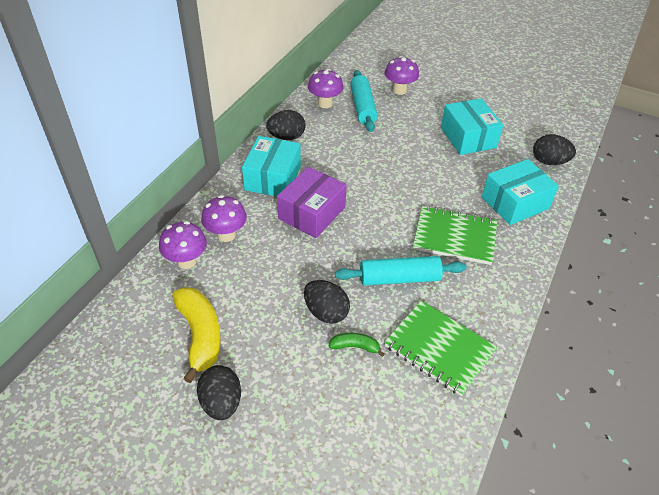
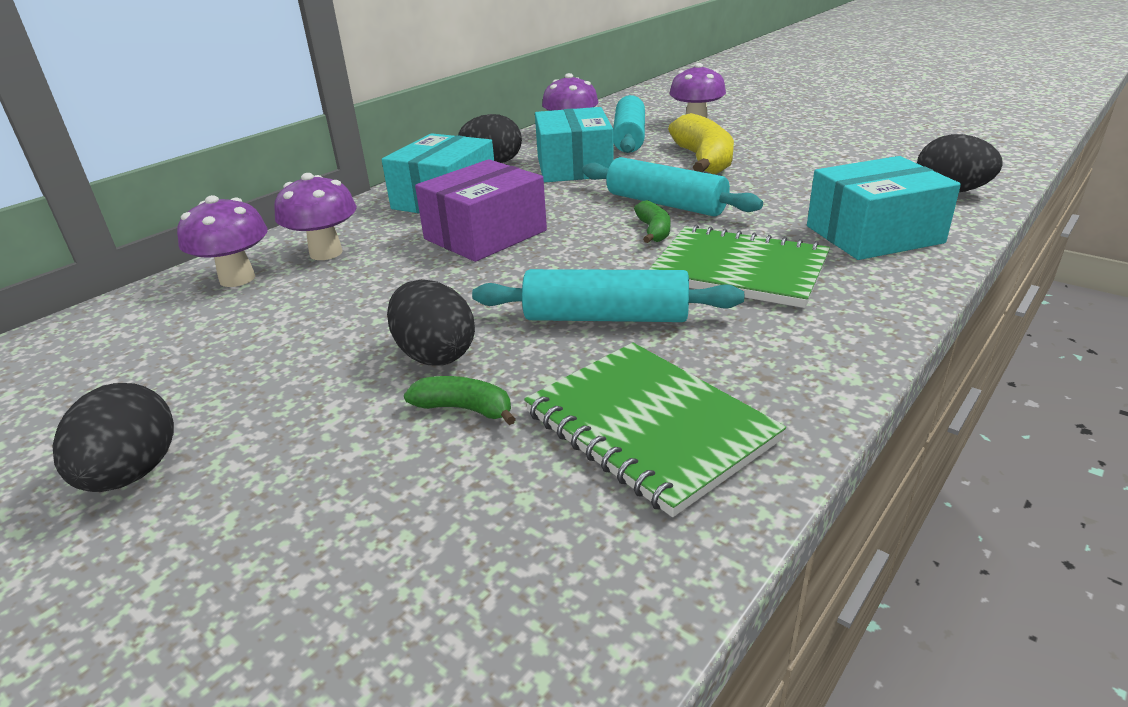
camera: 15 degrees right, 15 degrees down
yellow banana [172,287,221,383] -> yellow banana moved to [668,113,734,174]
turquoise box [441,98,503,155] -> turquoise box moved to [535,107,614,182]
none -> turquoise rolling pin [582,157,763,216]
none -> green banana [634,200,671,243]

